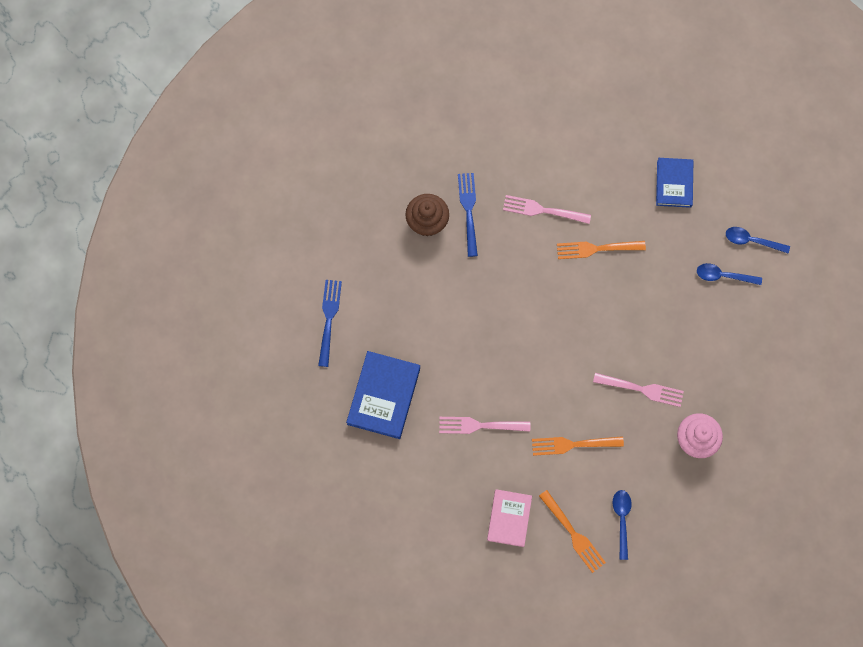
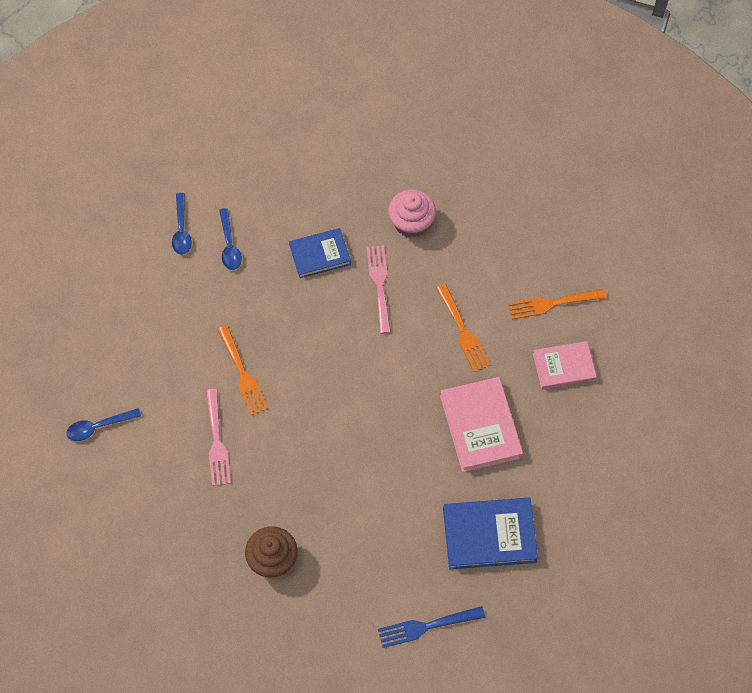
camera: 110 degrees left, 10 degrees down
pink fork [439,417,530,434] -> pink book [440,377,523,473]
blue fork [458,173,478,257] -> none
orange fork [539,490,606,573] -> orange fork turned 135 degrees counterclockwise [508,289,607,320]
blue spoon [613,490,632,560] -> blue spoon moved to [66,408,141,441]
blue book [656,158,693,208] -> blue book moved to [289,228,351,278]

